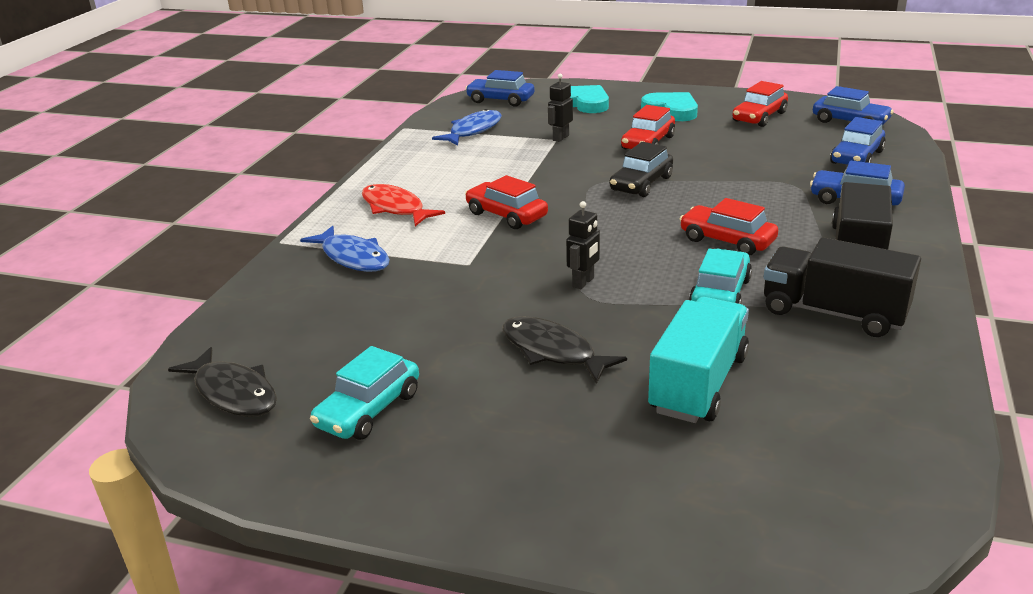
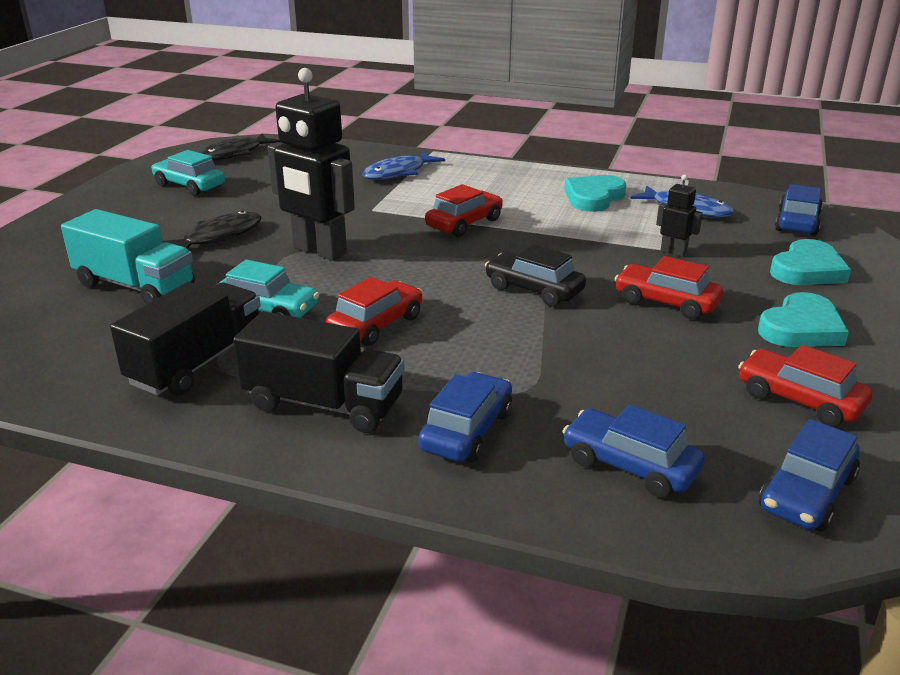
camera: 90 degrees right, 0 degrees up
red fish [362,184,445,226] -> none
black robot [566,201,600,289] -> black robot [267,68,355,261], size x2.21
none -> turquoise heart [564,175,626,212]

